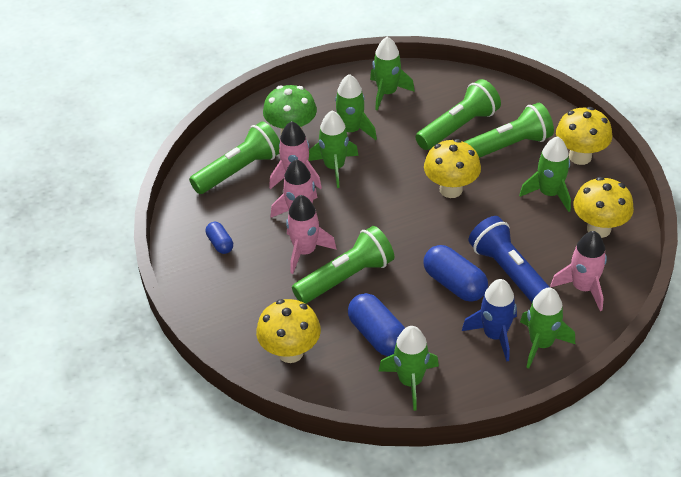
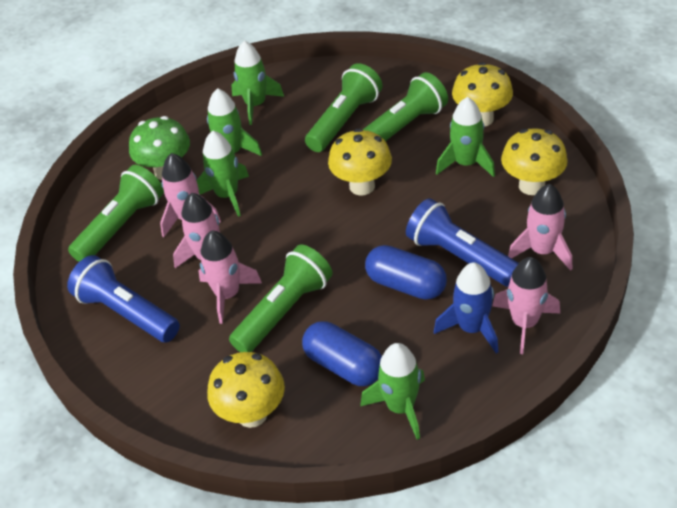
camera: 15 degrees left, 0 degrees up
blue capsule [206,222,233,254] -> blue flashlight [67,255,180,342]
green rocket [520,288,575,369] -> pink rocket [492,257,560,354]

